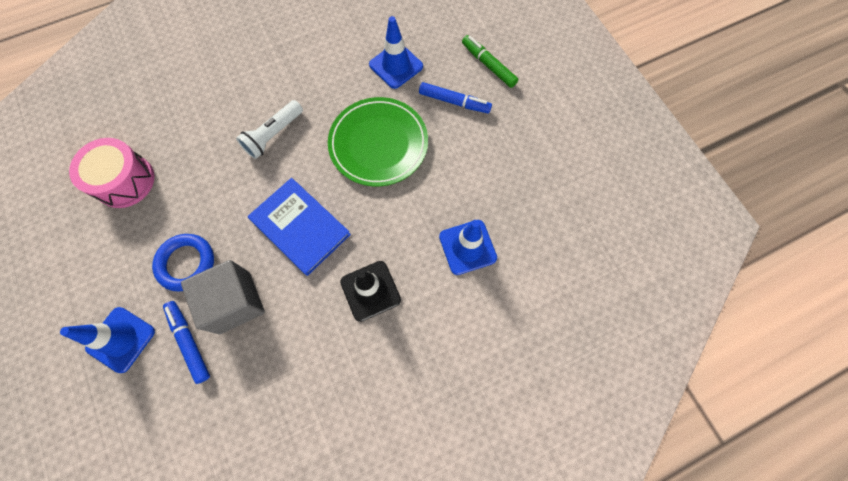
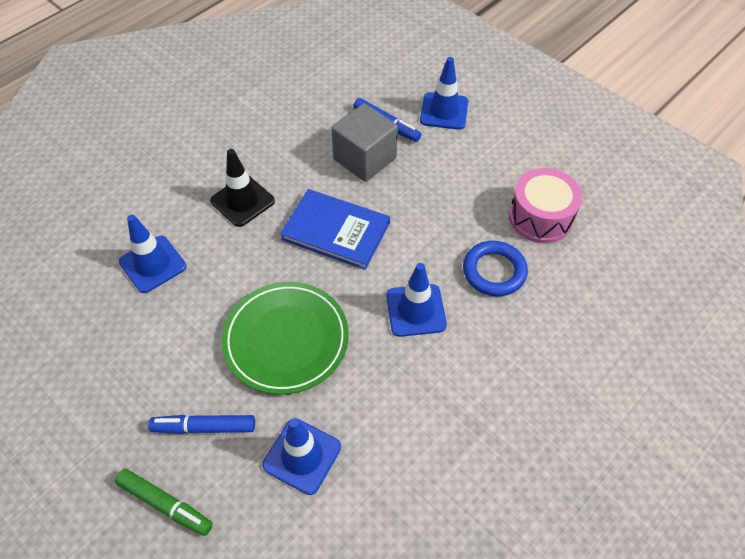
camera: 160 degrees right, 15 degrees down
blue ring [152,234,214,292] -> blue ring moved to [463,241,528,296]
white flashlight [236,100,303,159] -> blue traffic cone [386,263,447,337]

